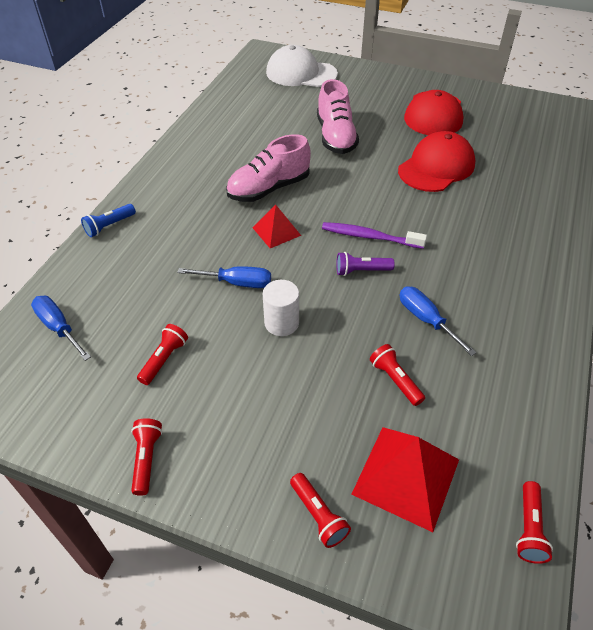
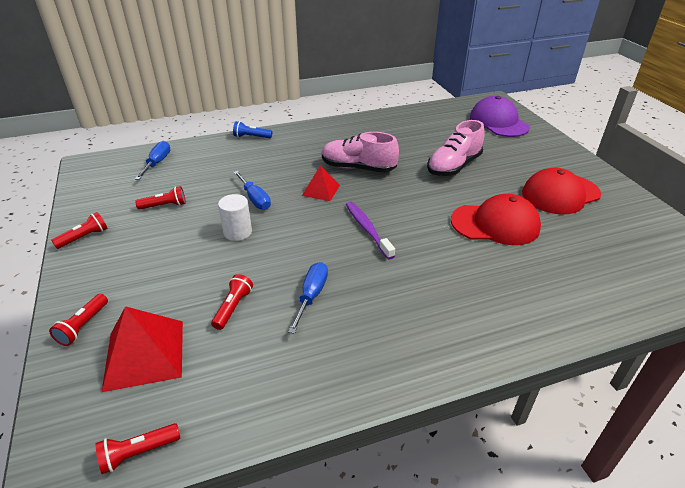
camera: 50 degrees right, 10 degrees down
white cap [266,45,338,87] -> purple cap [470,96,530,137]
purple flashlight [336,252,395,276] -> none

